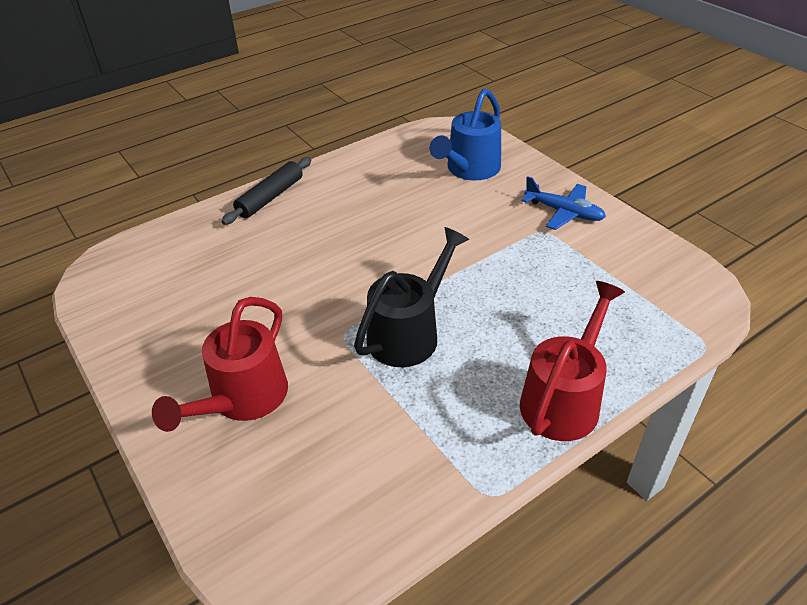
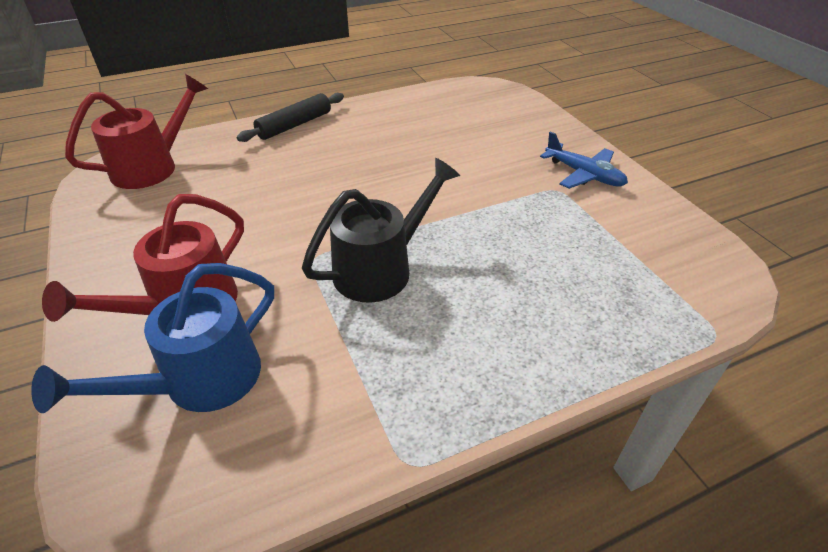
camera: 10 degrees right, 0 degrees up
blue watering can [430,89,501,180] -> blue watering can moved to [31,263,274,413]
red watering can [520,281,625,441] -> red watering can moved to [65,74,208,189]

